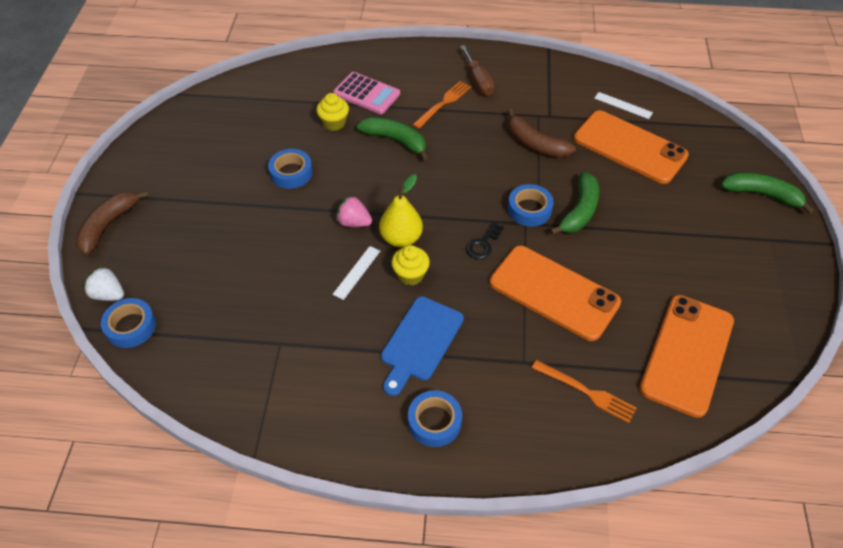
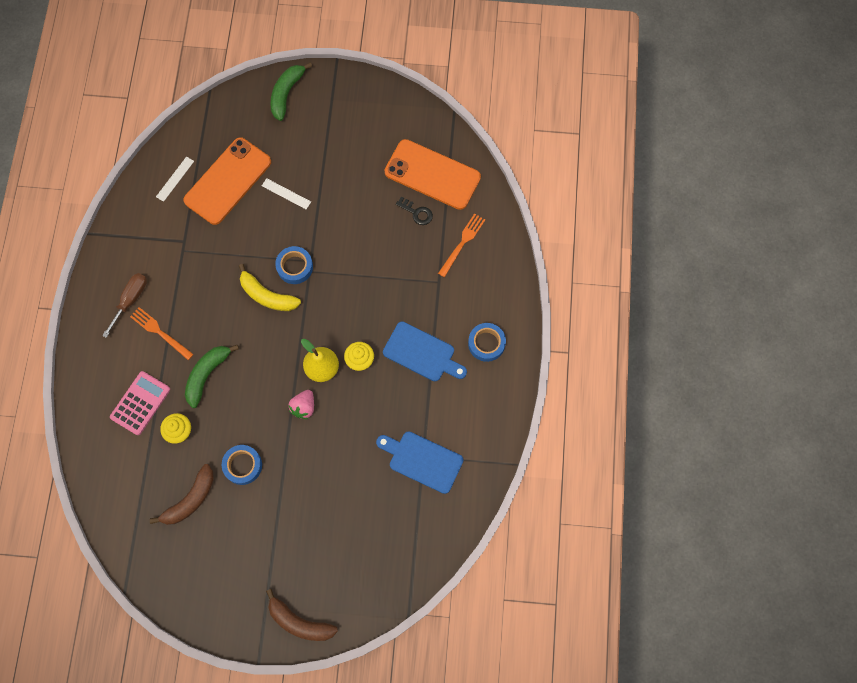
camera: 90 degrees left, 20 degrees up
white strawberry [84,267,124,301] -> none
blue tape [101,298,156,348] -> none
white ruler [333,246,380,300] -> white ruler moved to [262,178,311,209]
brown screwdriver [460,45,494,96] -> brown screwdriver turned 45 degrees counterclockwise [102,273,147,338]
black key [466,221,504,259] -> black key moved to [396,196,433,225]
orange phone [490,246,621,341] -> none
brown banana [507,109,576,158] -> brown banana moved to [150,464,214,525]
green banana [550,172,599,235] -> none
none -> yellow banana [239,264,301,311]
none -> blue cutting board [376,431,463,494]

